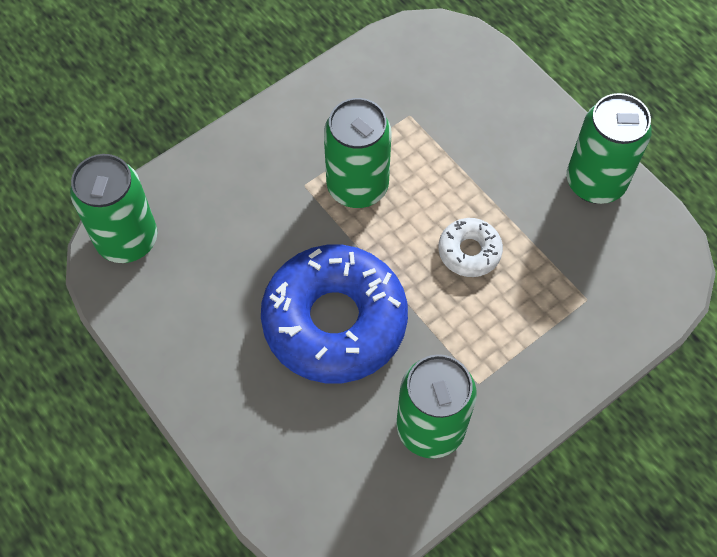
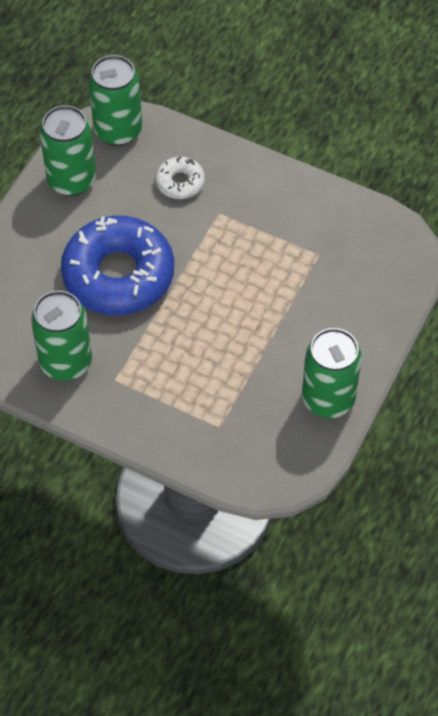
camera: 65 degrees right, 5 degrees down
green can [324,98,391,208] -> green can moved to [40,105,96,196]
white donut [438,218,503,277] -> white donut moved to [155,156,205,199]

